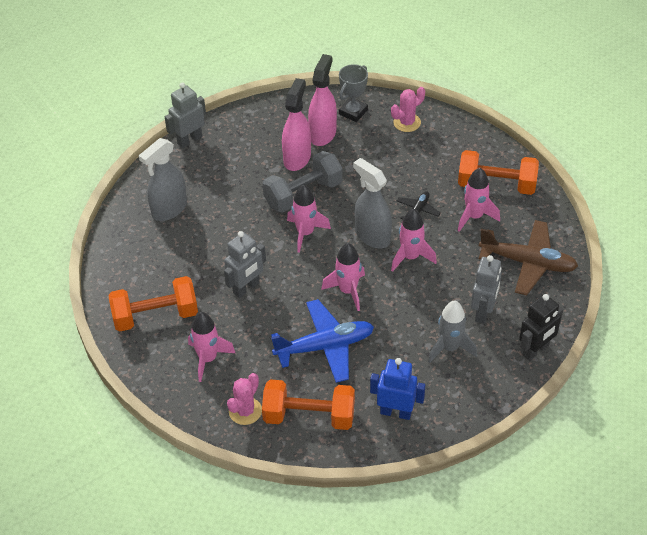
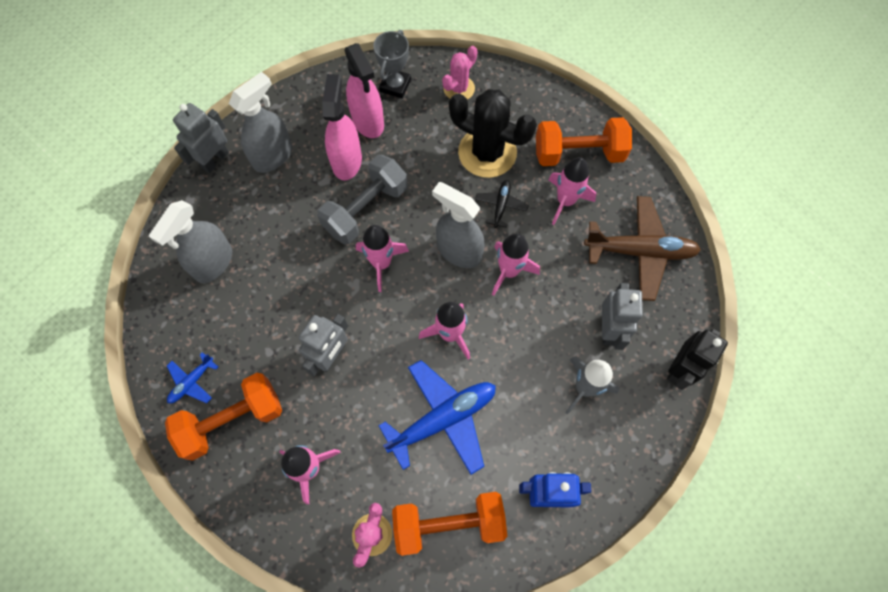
camera: 15 degrees left, 20 degrees up
pink spray bottle [308,54,337,146] -> pink spray bottle turned 150 degrees clockwise [345,43,384,138]
none -> blue plane [167,352,218,404]
none -> grey spray bottle [229,72,292,173]
none -> black cactus [449,89,537,178]

